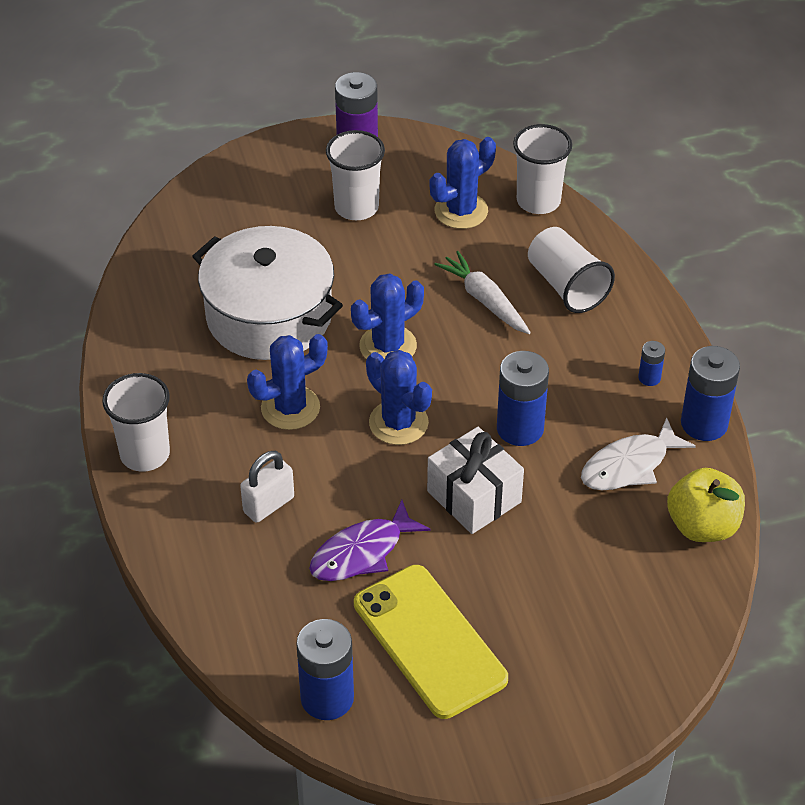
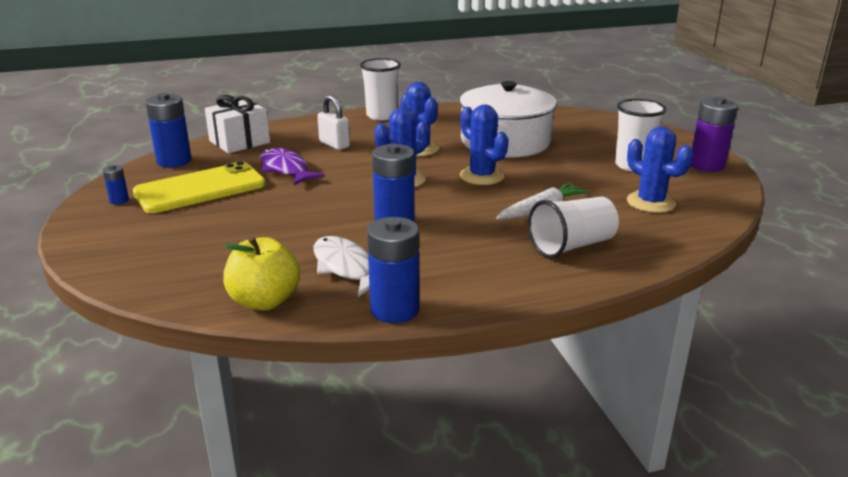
camera: 90 degrees right, 20 degrees down
white gift [427,427,524,534] -> white gift moved to [205,94,270,153]
white cup [513,124,572,214] -> none
blue battery [638,341,665,386] -> blue battery moved to [103,165,129,205]

